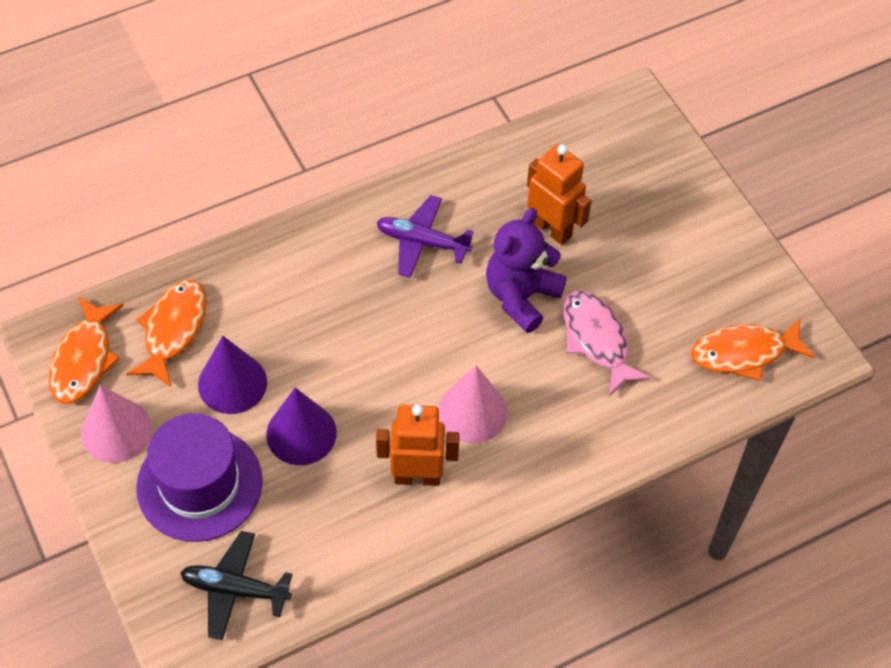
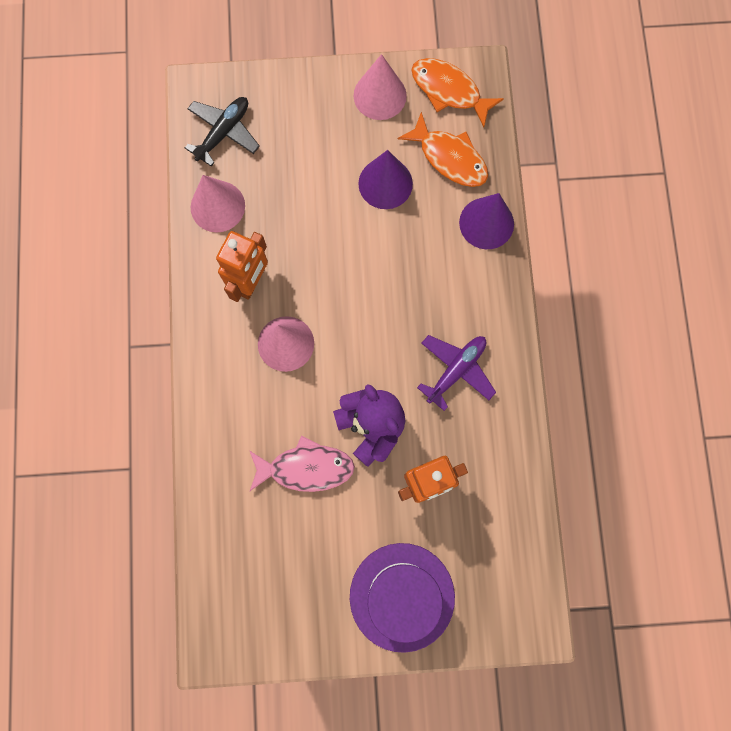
camera: 115 degrees right, 20 degrees up
purple hat [136,413,263,542] -> purple hat moved to [350,543,455,653]
purple cone [266,388,337,465] -> purple cone moved to [459,193,514,249]
orange fish [691,318,815,381] -> none
none -> pink cone [191,175,245,233]

